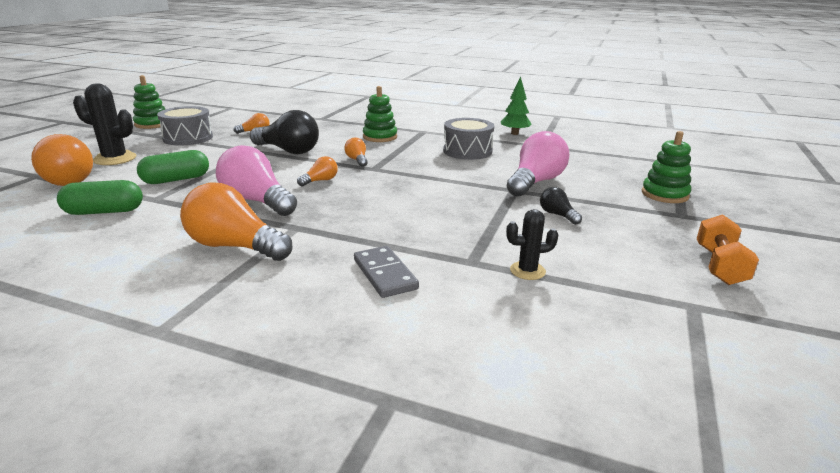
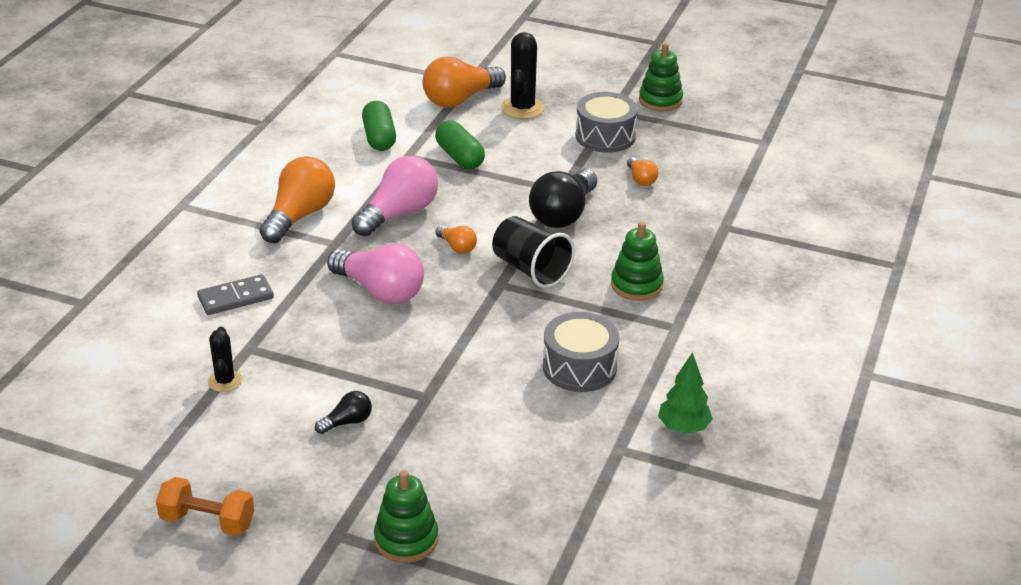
camera: 90 degrees right, 10 degrees up
orange light bulb [344,137,368,167] -> black cup [492,216,575,288]
pink light bulb [507,131,569,197] -> pink light bulb moved to [327,243,424,304]

